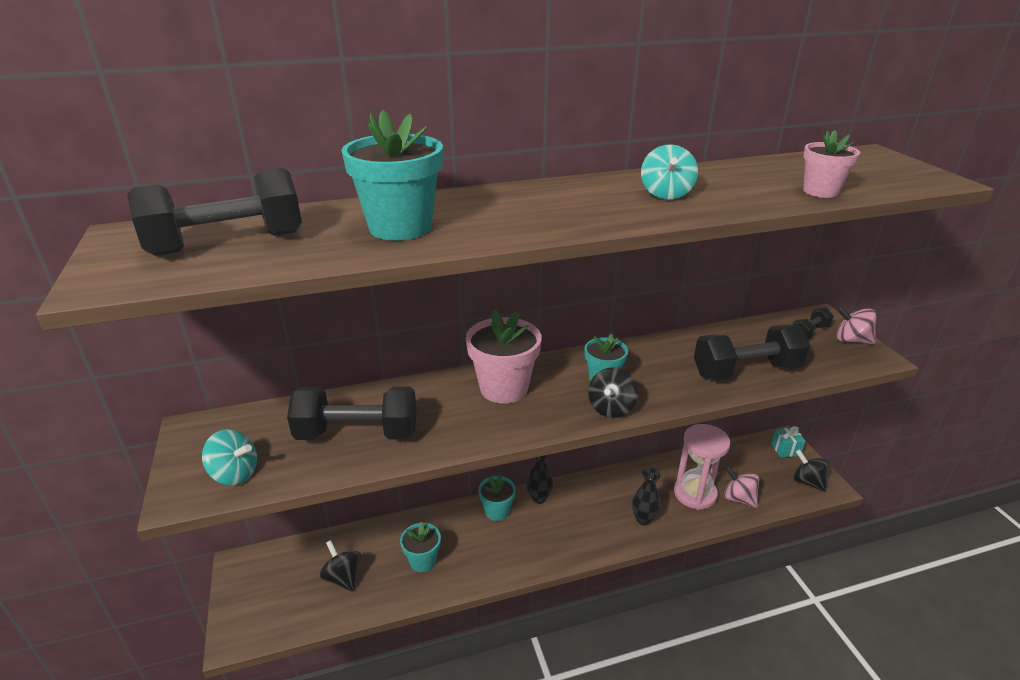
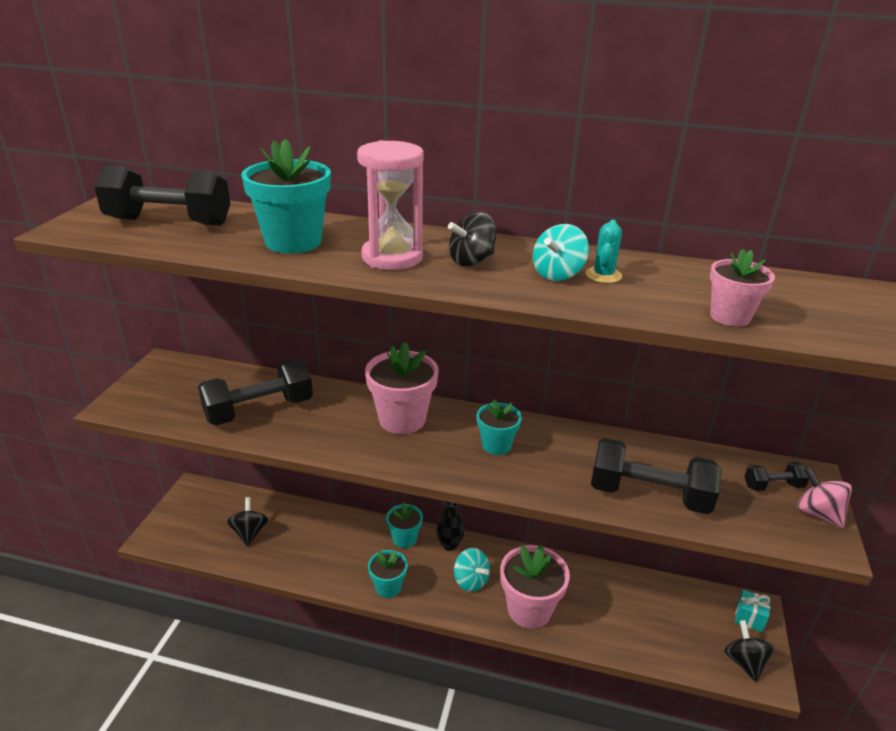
camera: 30 degrees right, 0 degrees up
turquoise spinning top [202,429,257,485] -> turquoise spinning top moved to [454,548,490,592]
black dumbbell [287,387,417,440] -> black dumbbell turned 60 degrees counterclockwise [198,359,313,426]
turquoise flower pot [400,522,441,572] -> turquoise flower pot moved to [368,550,408,598]
black spinning top [588,367,638,418] -> black spinning top moved to [448,212,496,266]
black vase [632,468,661,525] -> pink flower pot [500,545,570,629]
pink hourglass [674,424,730,510] -> pink hourglass moved to [357,140,424,270]
pink spinning top [724,466,759,508] -> none
none -> turquoise cactus [586,220,622,283]

